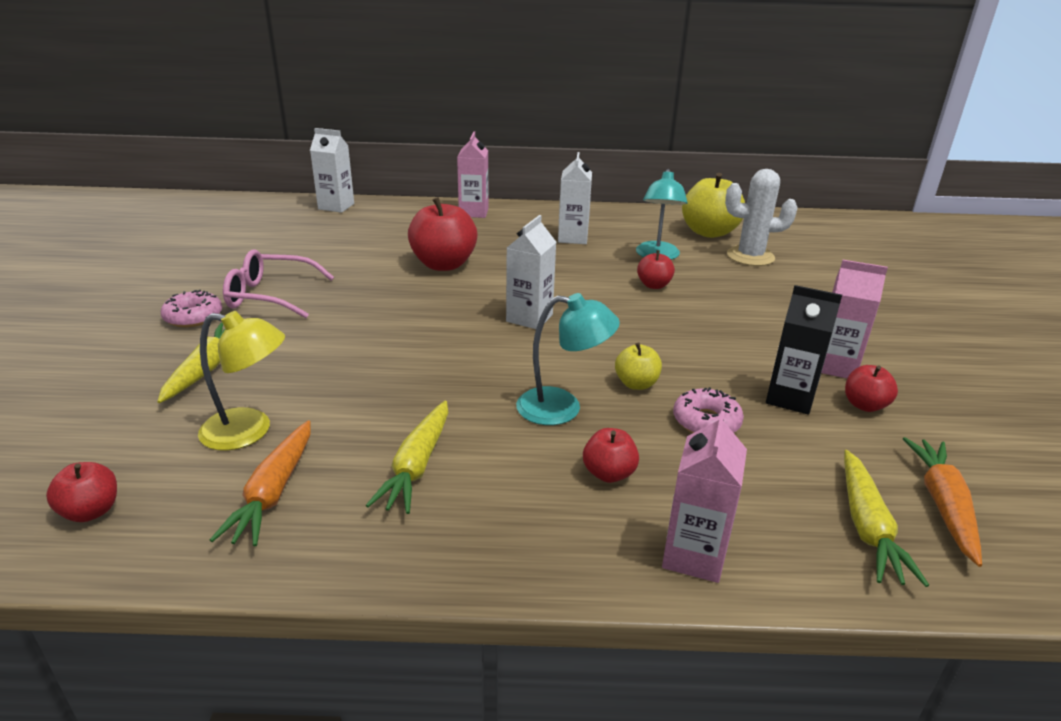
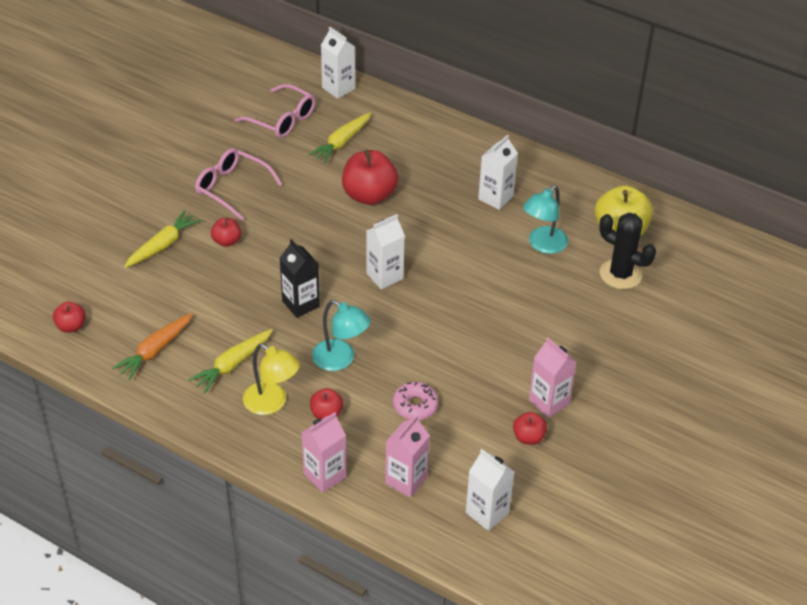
camera: 30 degrees right, 15 degrees up
pink donut [161,290,222,327] -> none
yellow lamp [198,311,285,451] -> yellow lamp moved to [243,343,300,415]
pink carton [457,131,489,218] -> pink carton moved to [385,415,430,498]
yellow apple [615,342,662,390] -> none
red apple [637,250,675,289] -> red apple moved to [211,218,241,247]
white cactus [725,169,798,266] -> black cactus [599,213,656,289]
black carton [766,285,842,414] -> black carton moved to [279,239,320,318]
yellow carrot [844,450,929,587] -> yellow carrot moved to [309,112,371,163]
orange carrot [903,437,982,567] -> white carton [466,449,514,531]
none -> pink glasses [235,84,315,138]

